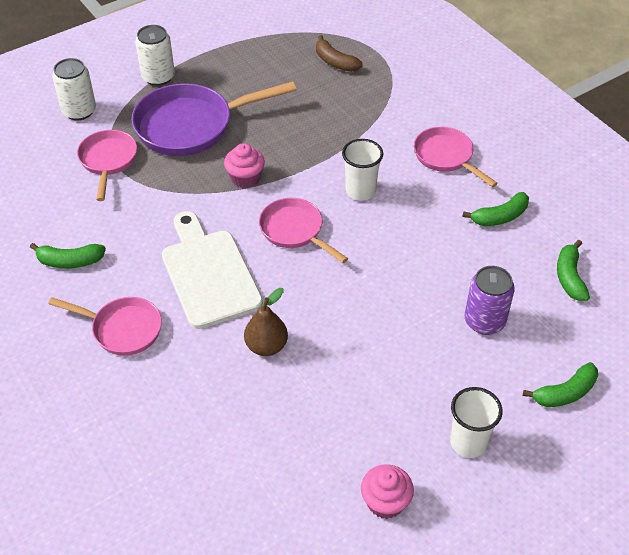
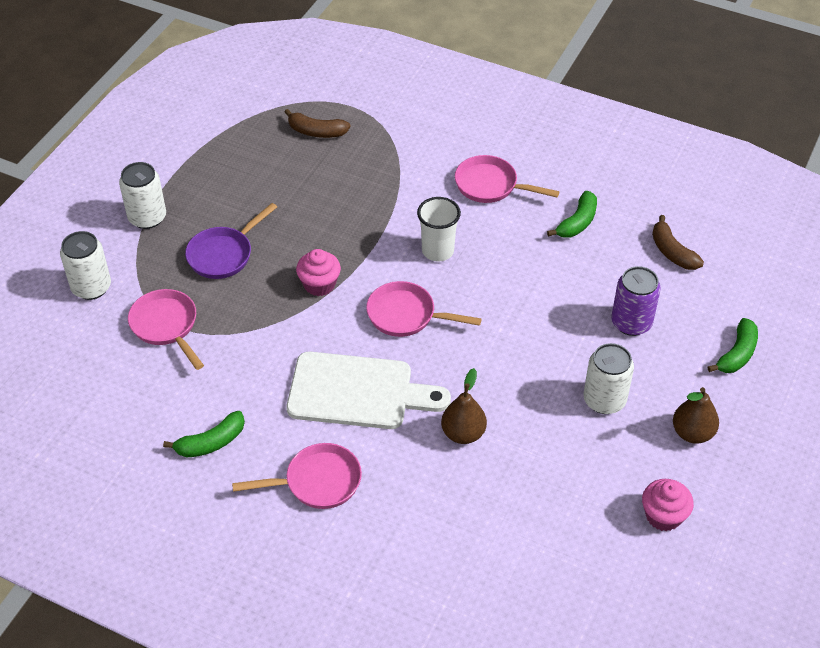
camera: 30 degrees left, 0 degrees up
purple pan [131,81,296,156] -> purple pan [185,203,277,279], size x0.59
white cutting board [162,211,263,329] -> white cutting board turned 150 degrees clockwise [287,352,451,429]
white cup [450,387,503,458] -> brown pear [673,387,719,444]
green banana [557,240,590,301] -> brown banana [652,215,704,270]
none -> white can [583,343,634,414]

